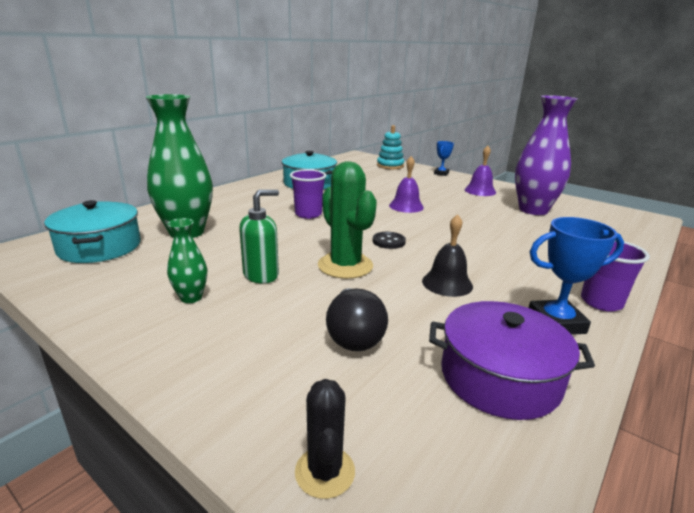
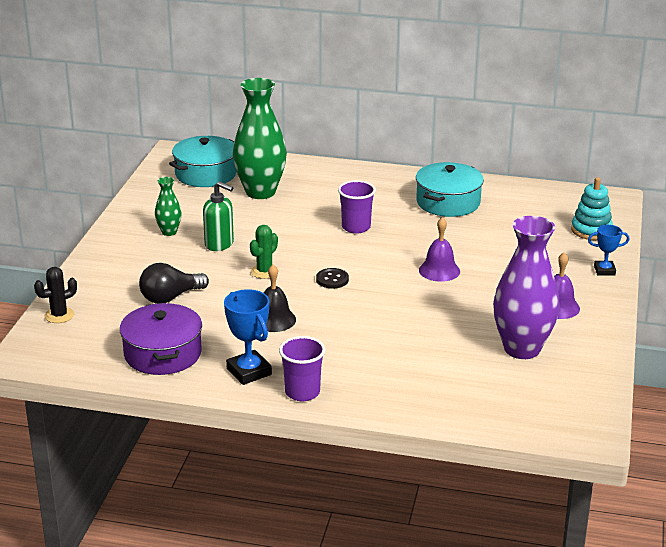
camera: 65 degrees right, 5 degrees up
green cactus [318,162,377,279] -> green cactus [250,225,279,279], size x0.57

